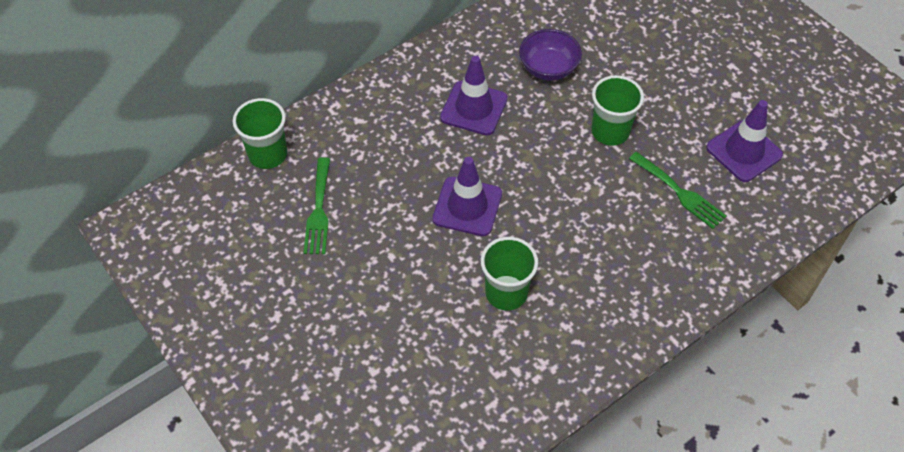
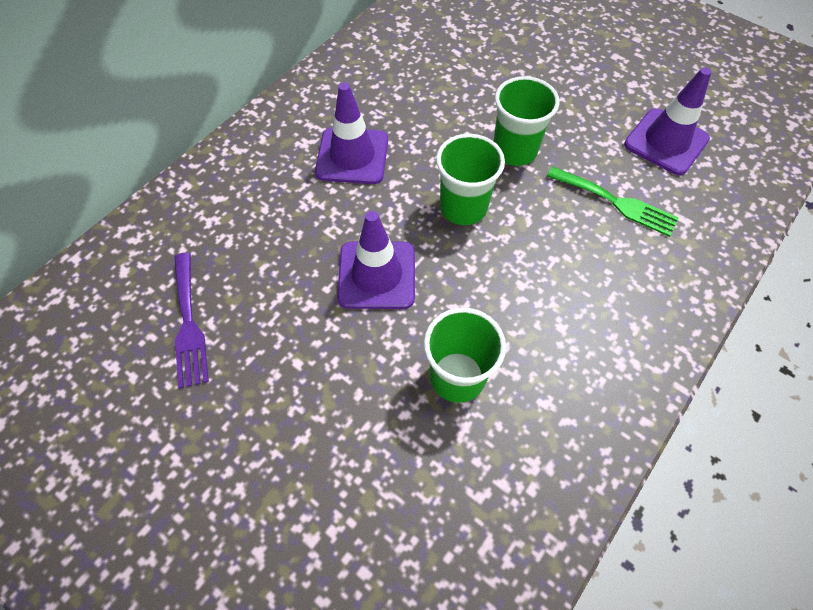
camera: 15 degrees left, 5 degrees up
green cup [232,98,287,169] -> green cup moved to [436,134,505,225]
green fork [303,157,330,254] -> purple fork [174,253,209,389]
purple bowl [519,29,582,81] -> none

